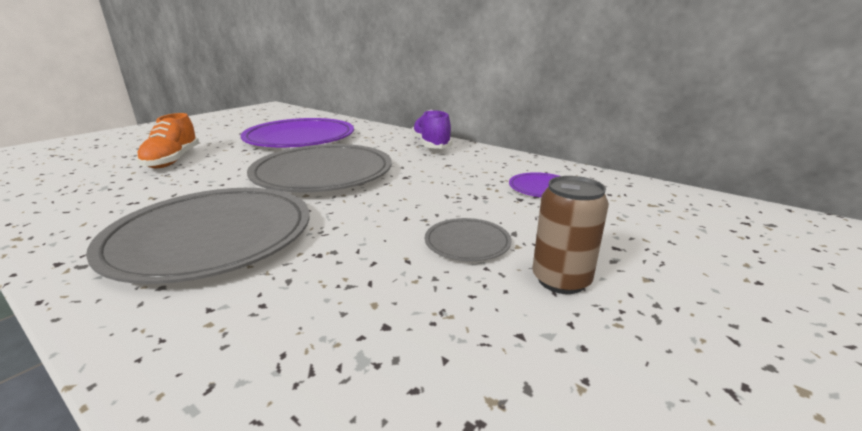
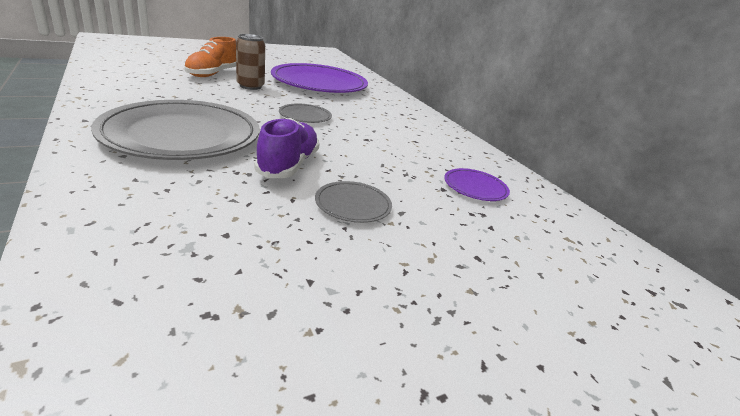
camera: 20 degrees right, 5 degrees up
grey plate [247,144,392,193] -> grey plate [279,104,332,123], size x0.44
purple shoe [411,110,452,149] -> purple shoe moved to [254,118,320,178]
brown can [533,176,609,294] -> brown can moved to [236,34,265,90]

